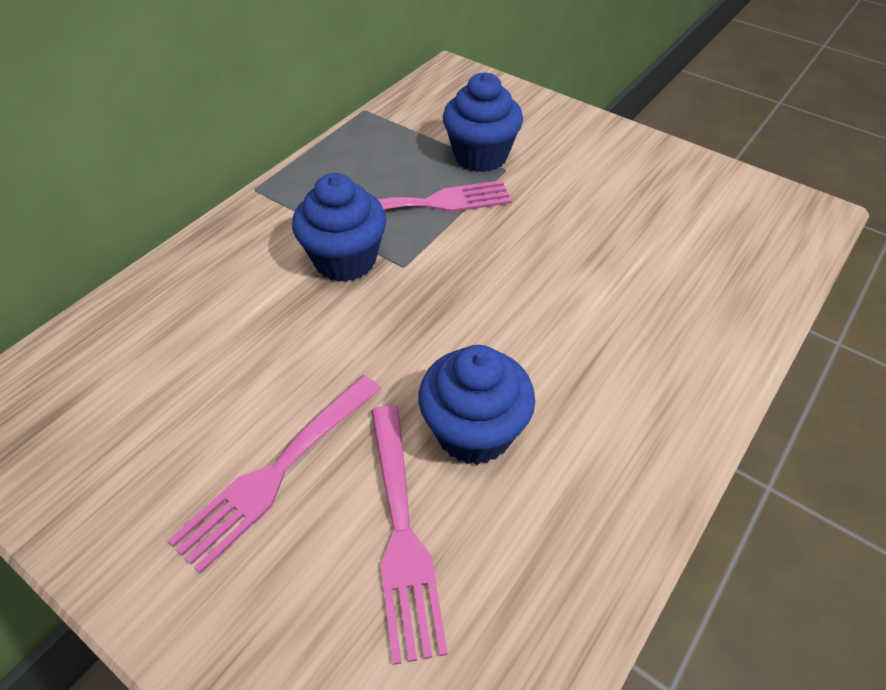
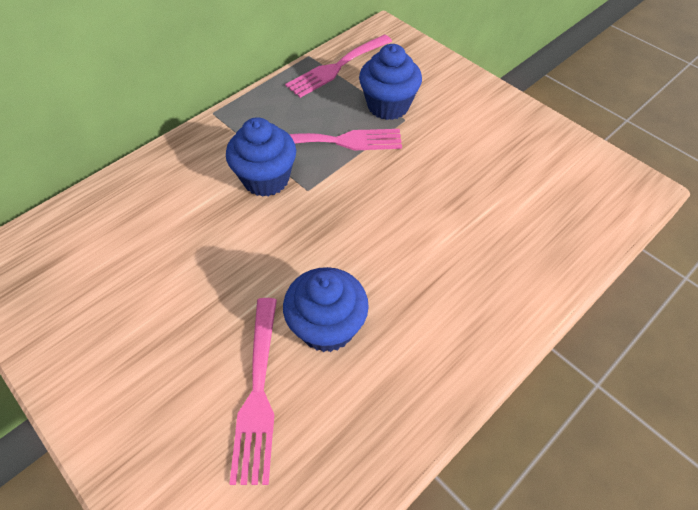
camera: 10 degrees right, 5 degrees up
pink fork [168,375,381,574] -> pink fork moved to [285,35,392,98]

